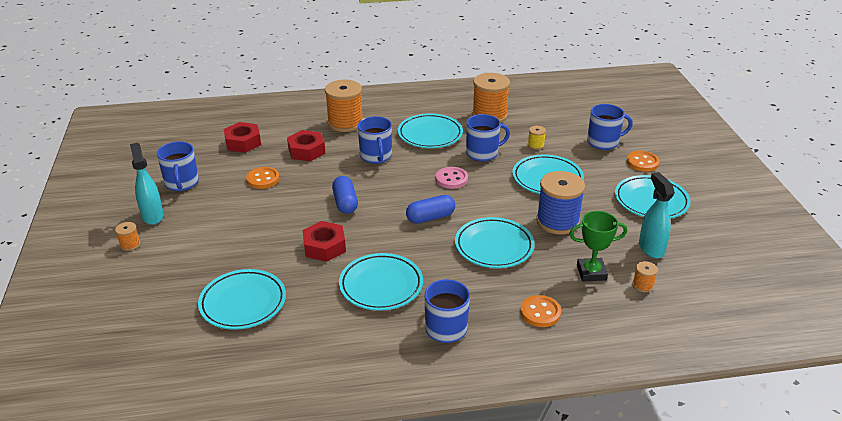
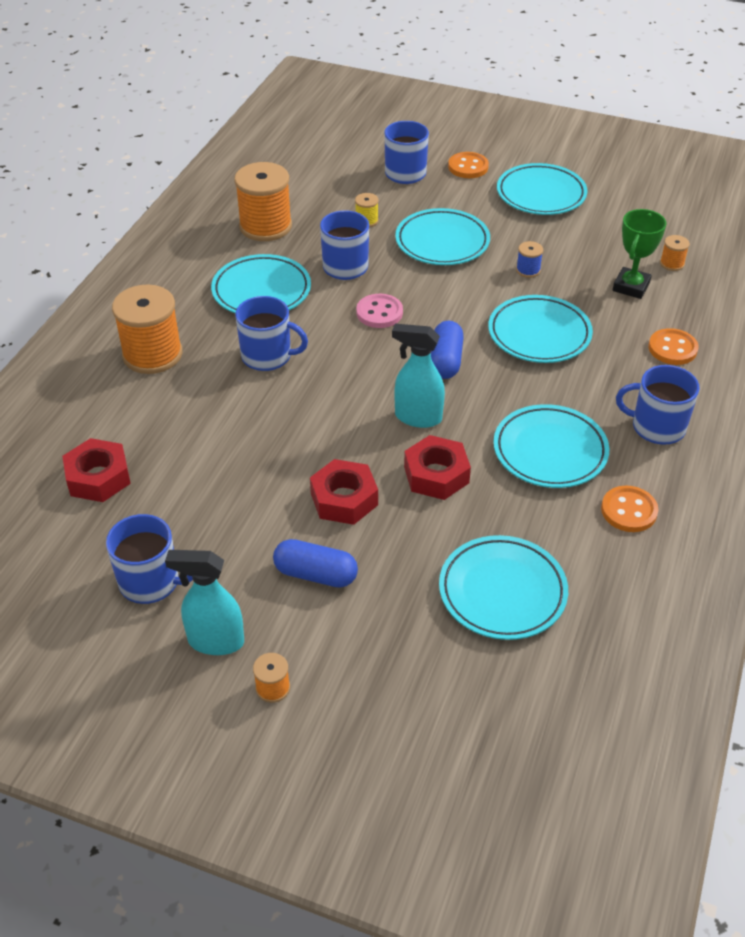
camera: 60 degrees left, 10 degrees up
orange button [246,167,280,189] -> orange button moved to [601,486,658,532]
red nut [287,130,325,161] -> red nut moved to [310,459,378,525]
blue capsule [332,176,358,214] -> blue capsule moved to [273,539,358,588]
blue spool [536,171,585,235] -> blue spool [516,241,543,278], size x0.44
turquoise spray bottle [639,172,675,258] -> turquoise spray bottle moved to [392,324,445,428]

